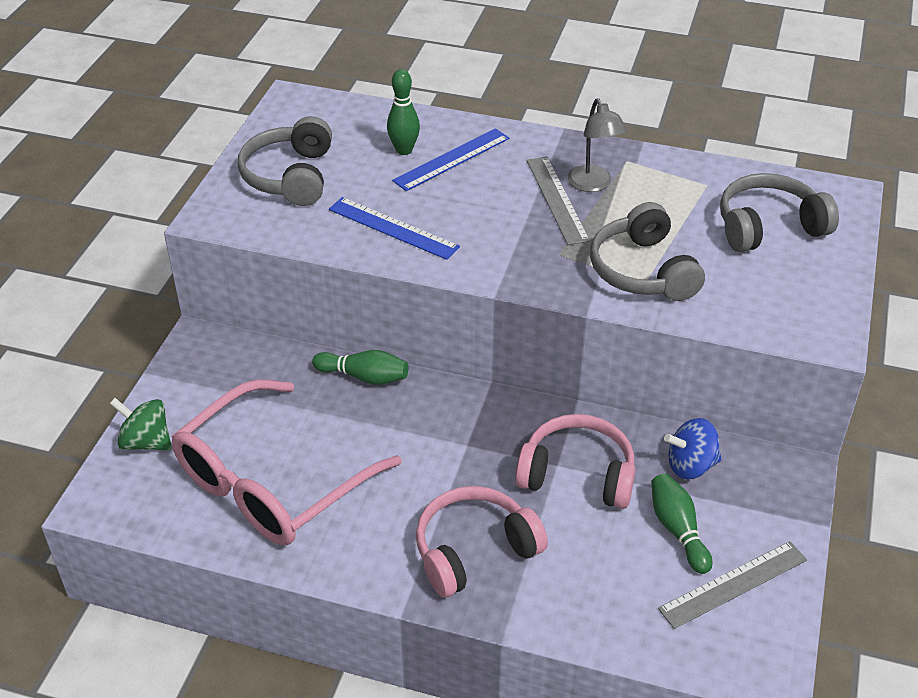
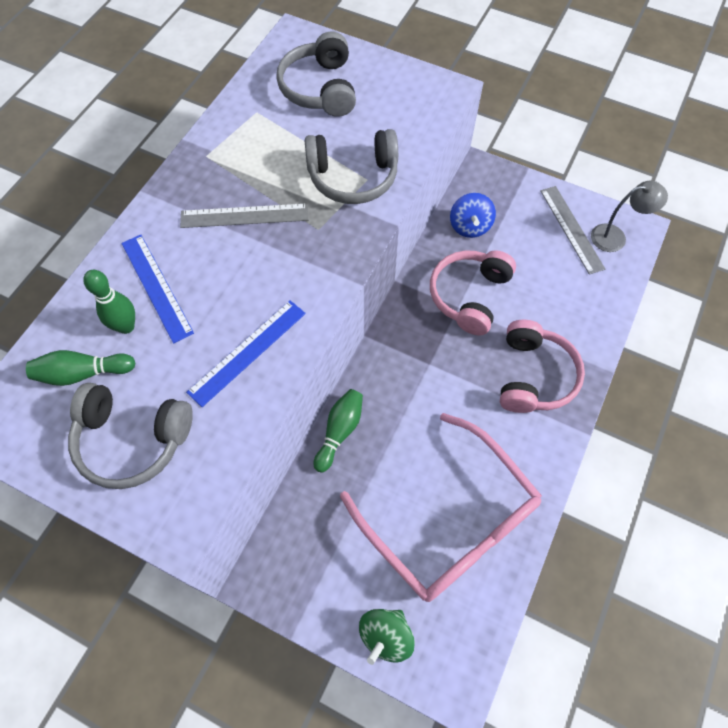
camera: 80 degrees left, 20 degrees up
pink headphones [416,486,548,597] -> pink headphones turned 150 degrees counterclockwise [500,320,585,413]
grey lamp [568,98,627,192] -> grey lamp moved to [591,181,668,252]
green bowling pin [651,473,712,574] -> green bowling pin moved to [26,350,135,386]

